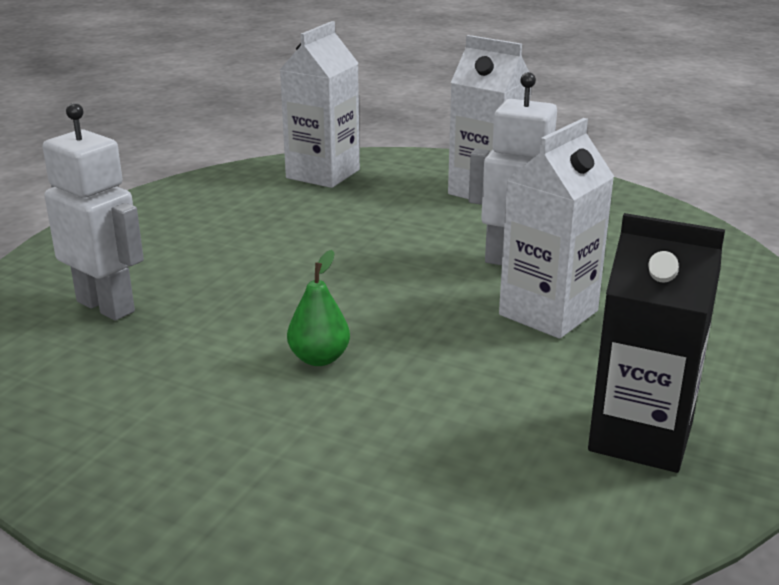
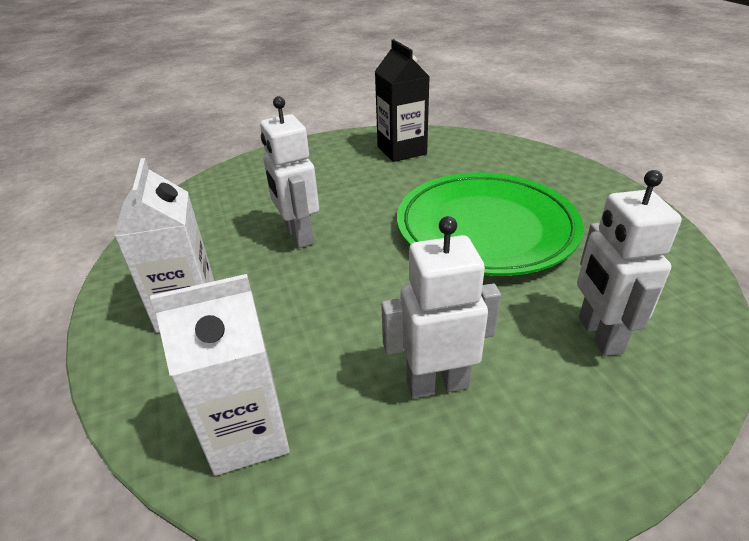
camera: 135 degrees left, 10 degrees up
green pear [287,250,350,366] -> green plate [397,172,584,276]
white carton [499,118,614,339] -> none
none -> white robot [381,216,501,399]

